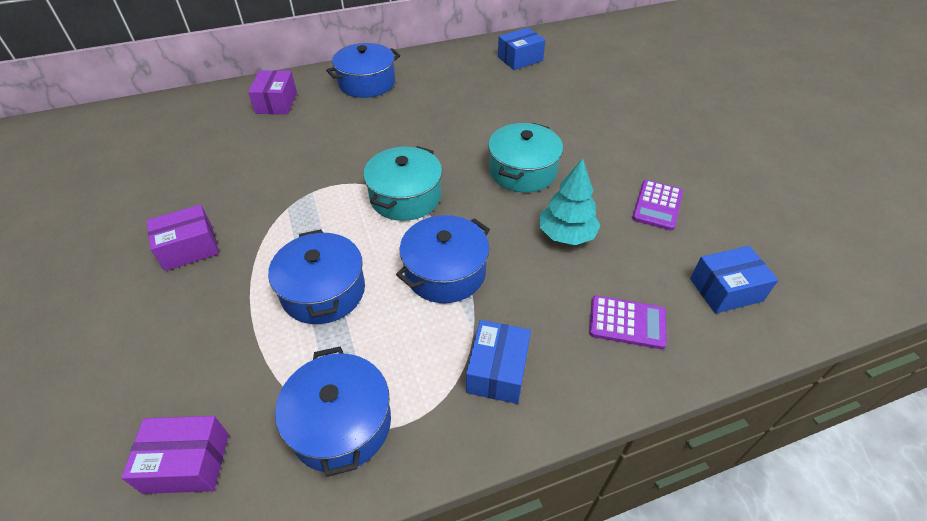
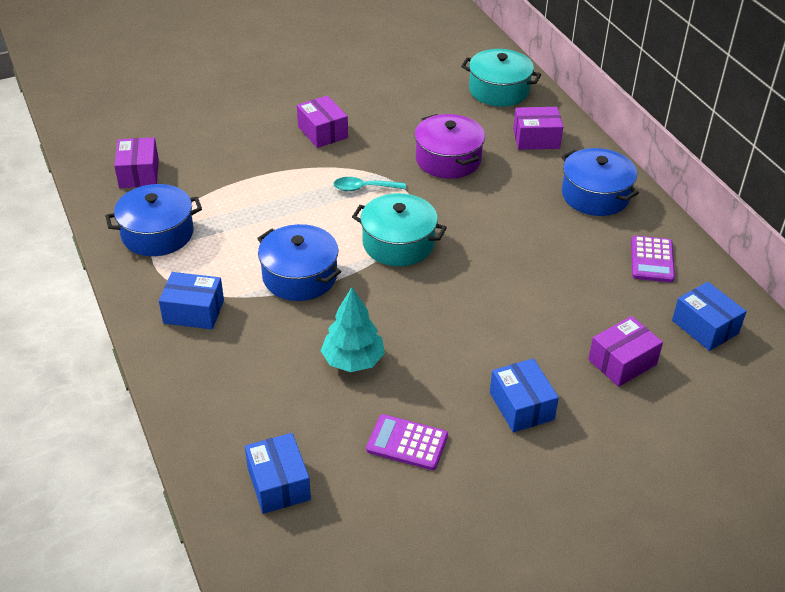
camera: 85 degrees right, 5 degrees down
blue pot [268,229,365,324] -> none
turquoise pot [488,123,563,192] -> turquoise pot moved to [461,49,541,107]
purple calculator [589,295,667,349] -> purple calculator moved to [631,236,675,283]
none -> turquoise spoon [333,177,406,191]
none -> purple pot [415,114,485,179]
none -> blue box [490,359,559,432]
none -> purple box [588,316,663,387]

